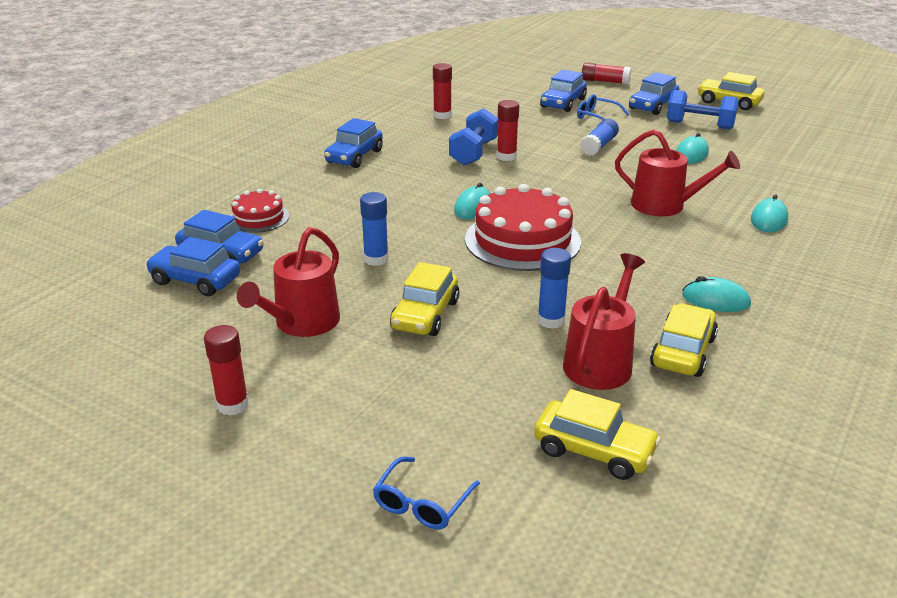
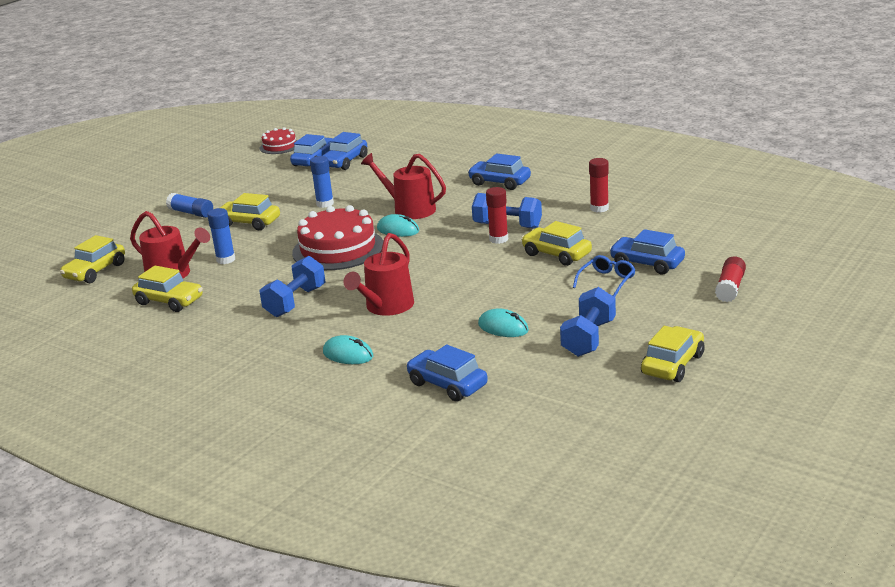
camera: 95 degrees right, 5 degrees down
red glue stick [204,325,249,416] -> none
red cake [230,189,289,233] -> red cake moved to [260,127,297,154]
red watering can [237,227,340,337] -> red watering can moved to [361,153,446,219]
blue glasses [373,457,480,529] -> none
blue glue stick [580,119,619,156] -> blue glue stick moved to [166,193,213,218]
blue car [629,72,679,115] -> blue car moved to [406,345,488,402]
turquoise mouse [682,276,751,312] -> none
none -> blue dumbbell [259,256,326,317]
none -> yellow car [521,221,592,266]

